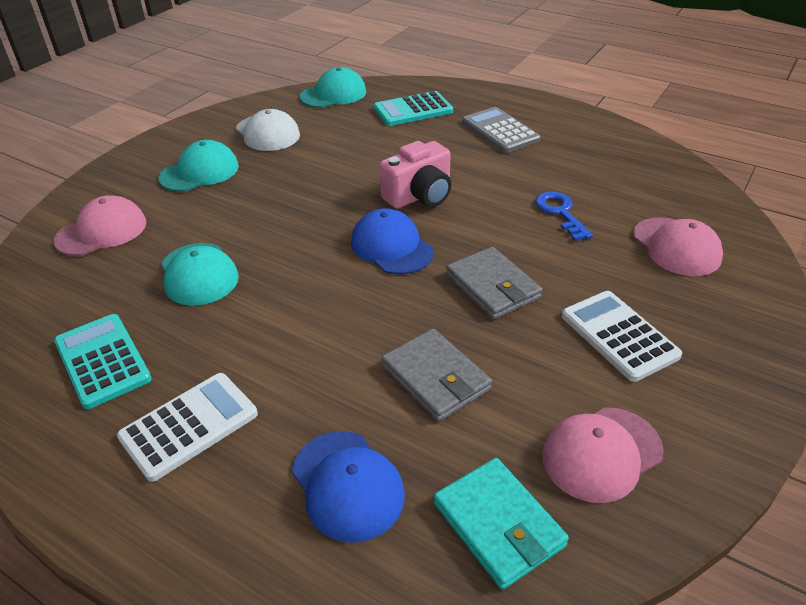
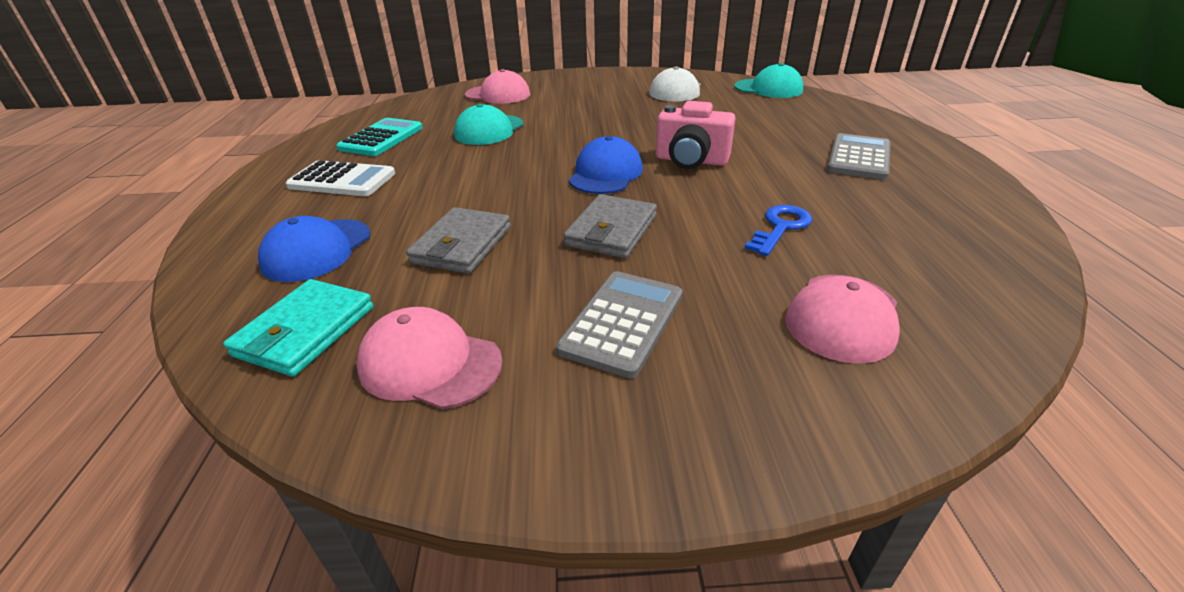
camera: 55 degrees right, 5 degrees down
turquoise cap [159,140,239,192] -> none
turquoise calculator [374,91,453,126] -> none
white calculator [562,291,682,382] -> grey calculator [556,271,683,378]

